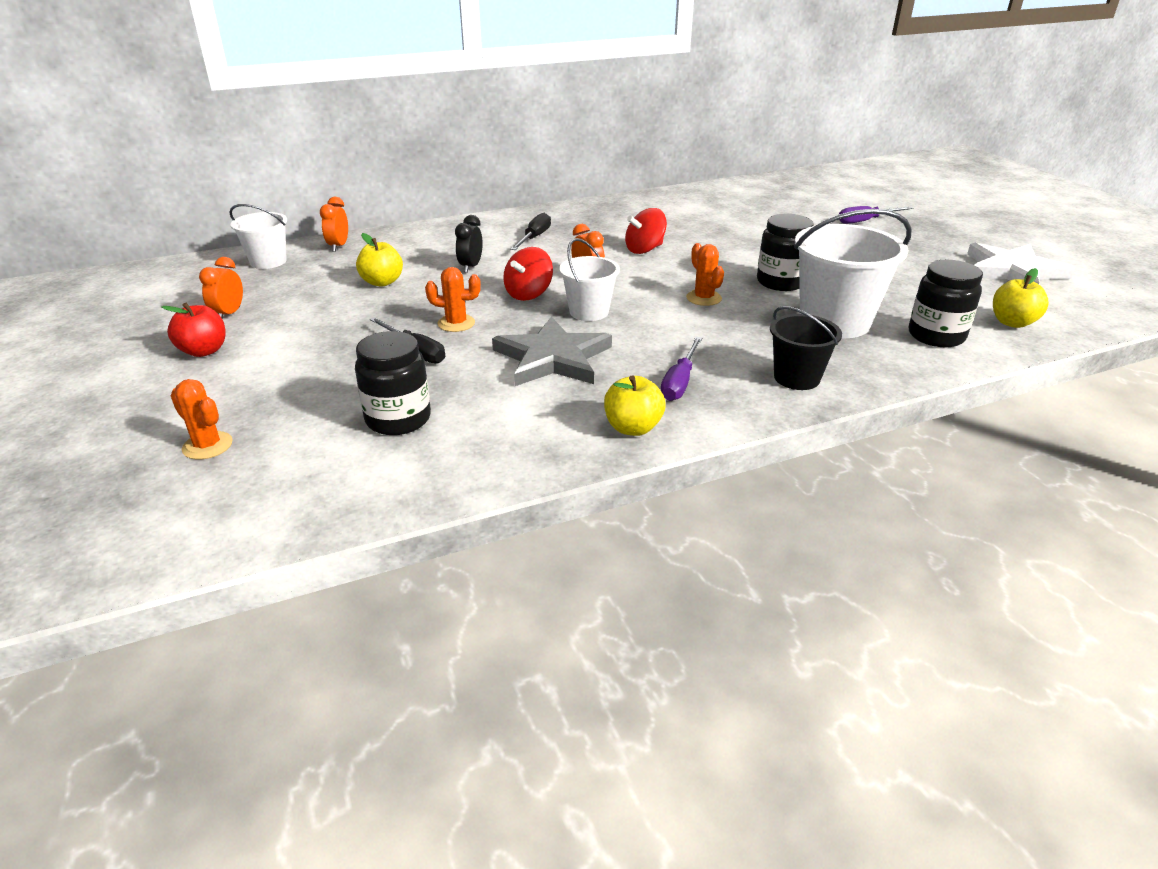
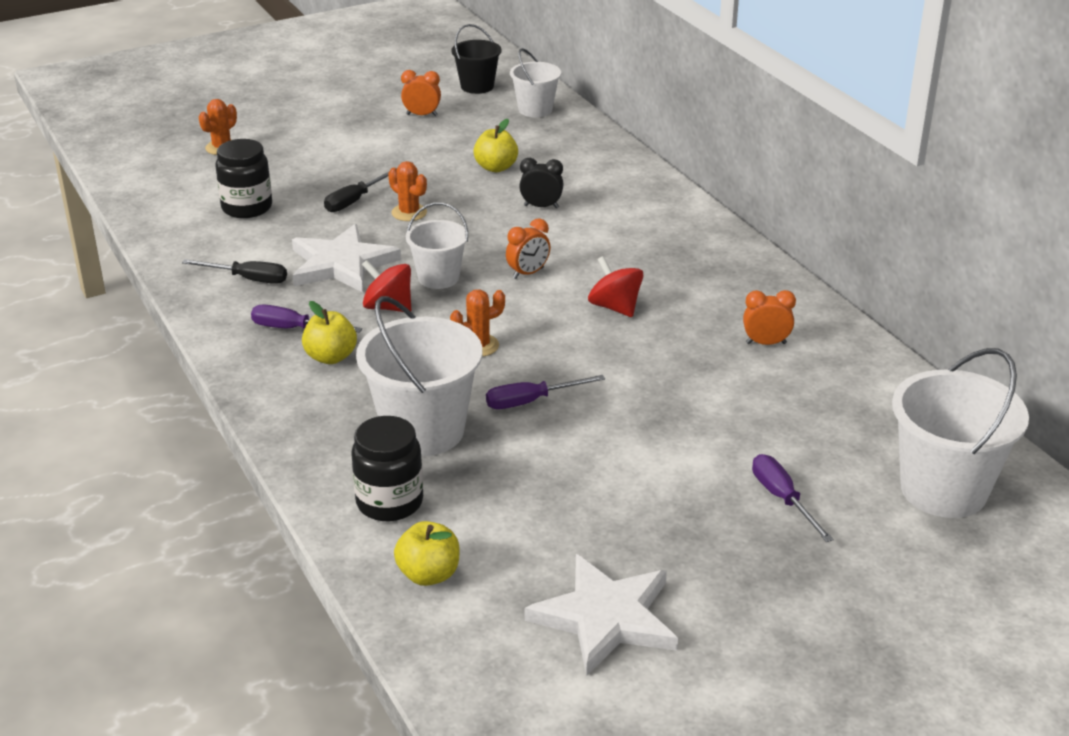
camera: 85 degrees right, 0 degrees up
red apple [161,303,226,357] -> none
orange clock [320,197,348,252] -> orange clock moved to [743,290,796,345]
orange cactus [425,267,481,332] -> orange cactus turned 45 degrees counterclockwise [388,161,427,221]
grey star [492,317,612,386] -> white star [292,224,401,293]
red spinning top [503,247,553,301] -> red spinning top moved to [362,260,411,312]
black screwdriver [510,213,551,250] -> black screwdriver moved to [182,259,287,284]
yellow apple [604,375,666,436] -> yellow apple moved to [302,301,357,364]
black jar [757,214,814,291] -> purple screwdriver [486,375,605,409]
black bucket [770,306,842,390] -> black bucket moved to [451,24,502,94]
none -> white bucket [892,348,1029,518]

